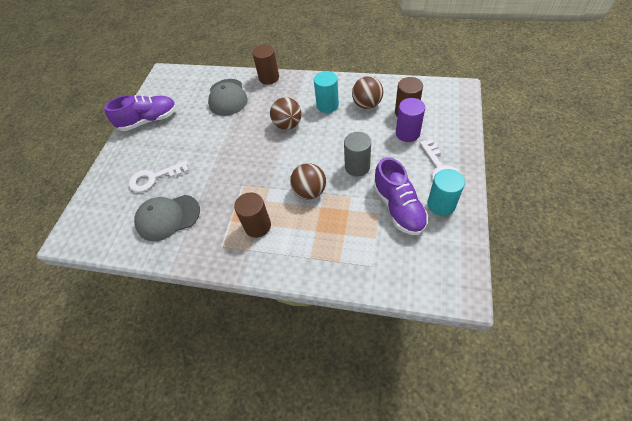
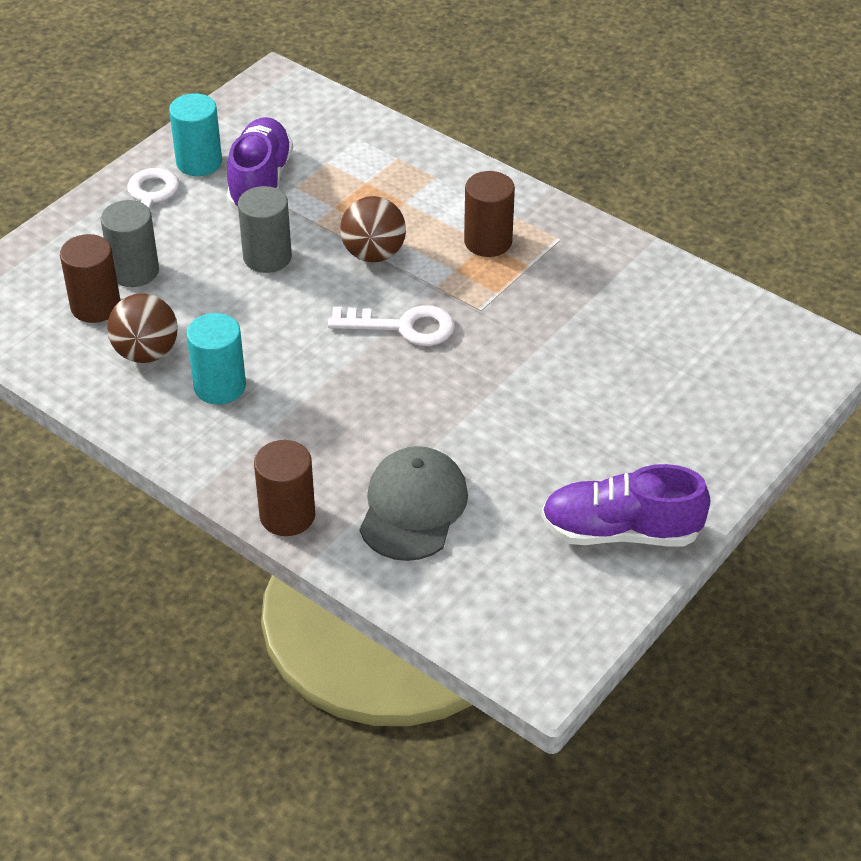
camera: 160 degrees left, 10 degrees down
white key [129,161,189,192] -> white key moved to [328,305,455,346]
grey cap [134,195,200,241] -> none
brown ball [270,97,302,130] -> none
purple cylinder [396,98,425,142] -> grey cylinder [101,200,159,287]

